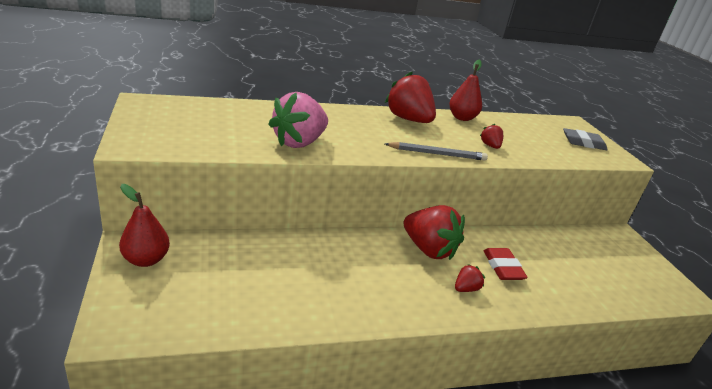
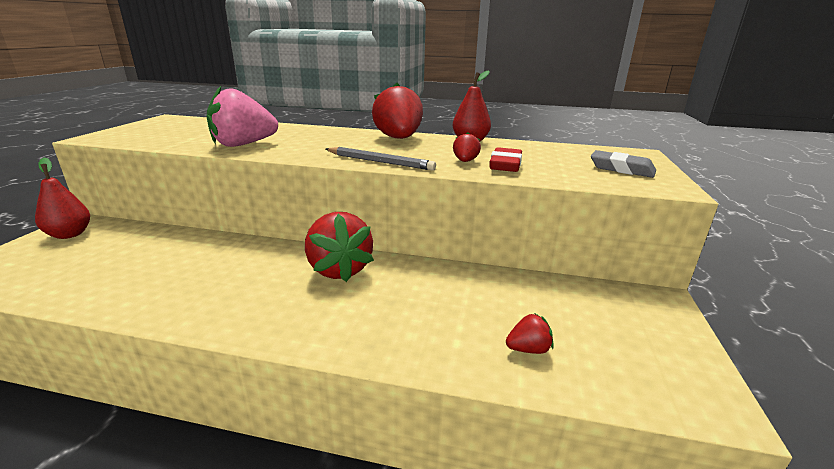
camera: 30 degrees right, 5 degrees down
red strawberry [455,264,485,292] -> red strawberry moved to [506,314,554,354]
red eraser [483,248,528,280] -> red eraser moved to [489,147,522,172]

